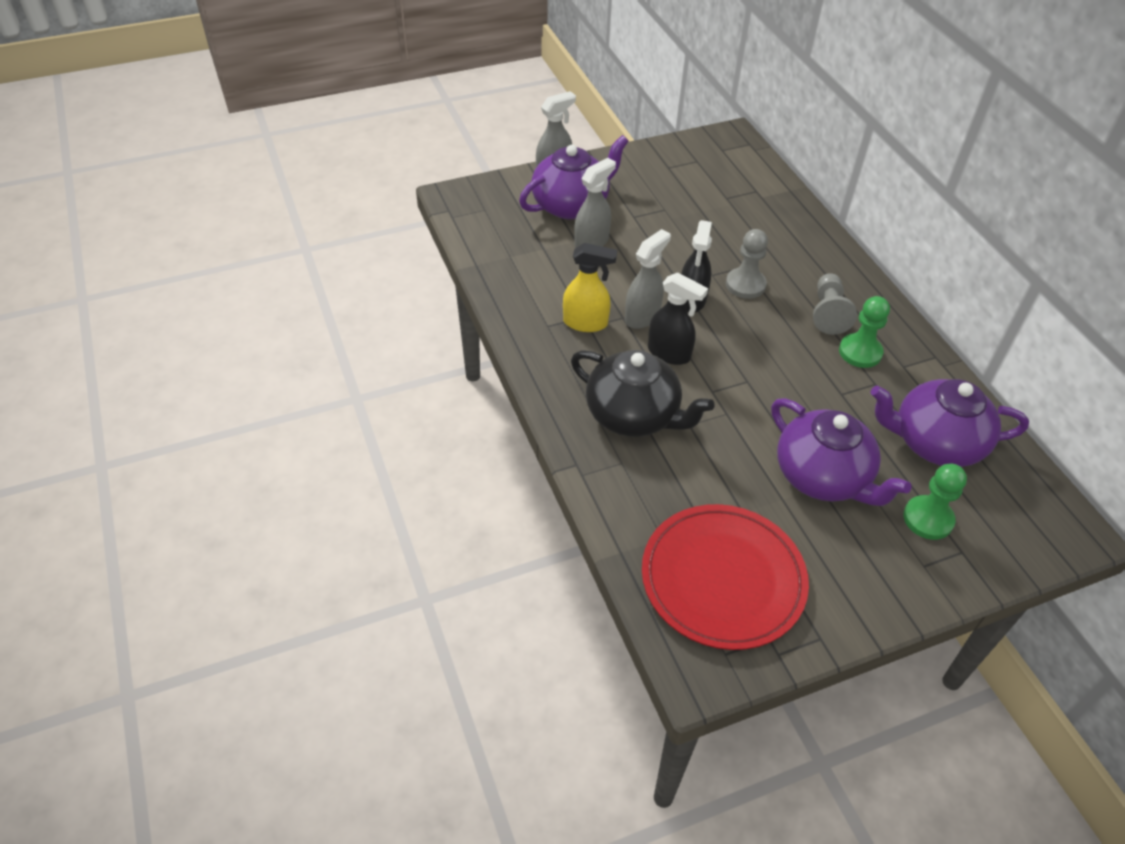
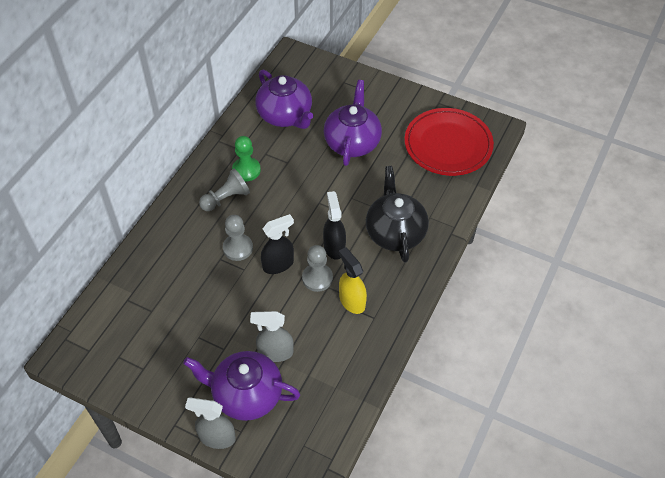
camera: 130 degrees left, 5 degrees up
grey spray bottle [625,229,671,329] -> grey pawn [302,245,333,292]
green pawn [903,464,967,540] -> none

